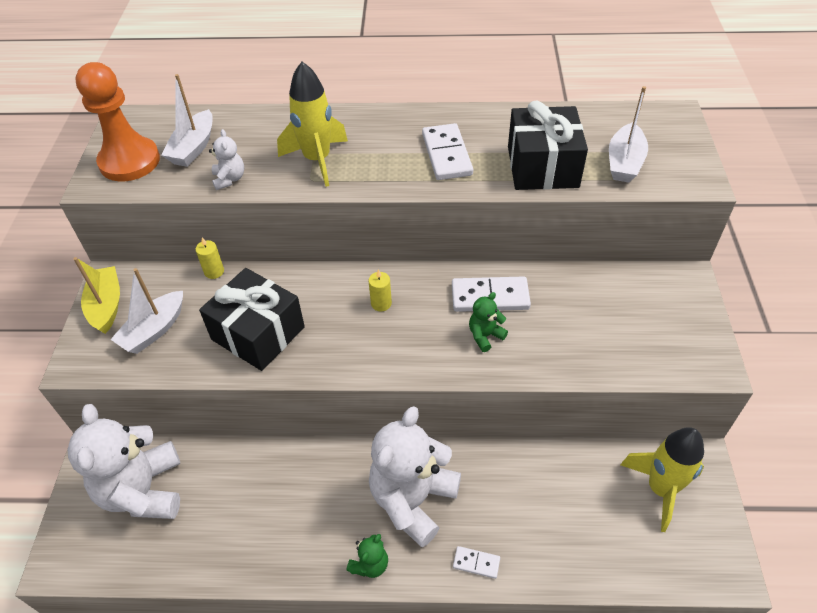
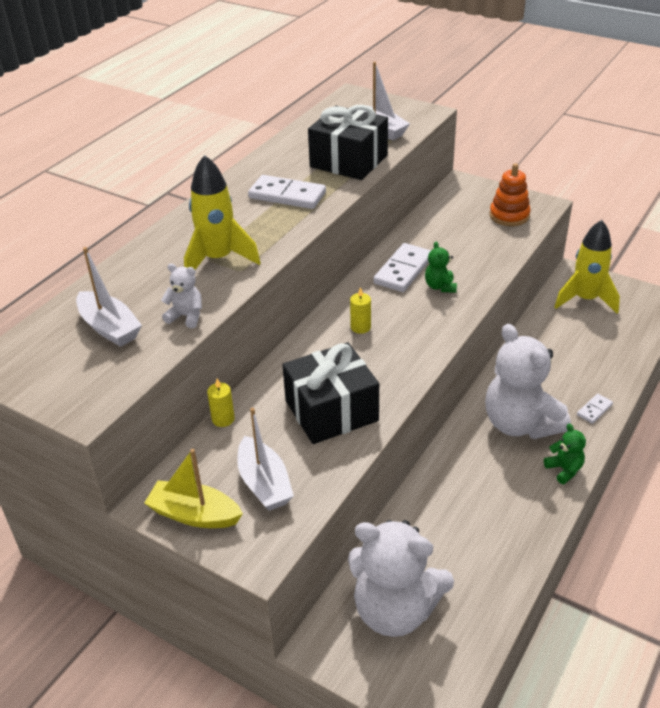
camera: 60 degrees left, 10 degrees down
orange pawn [75,62,160,181] -> none
none -> orange stacking toy [490,163,531,226]

